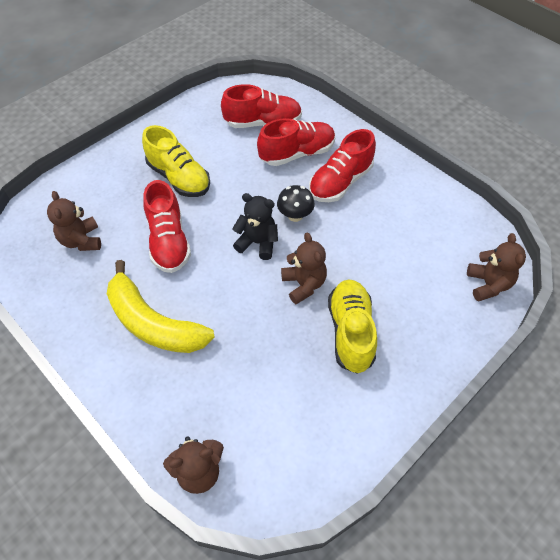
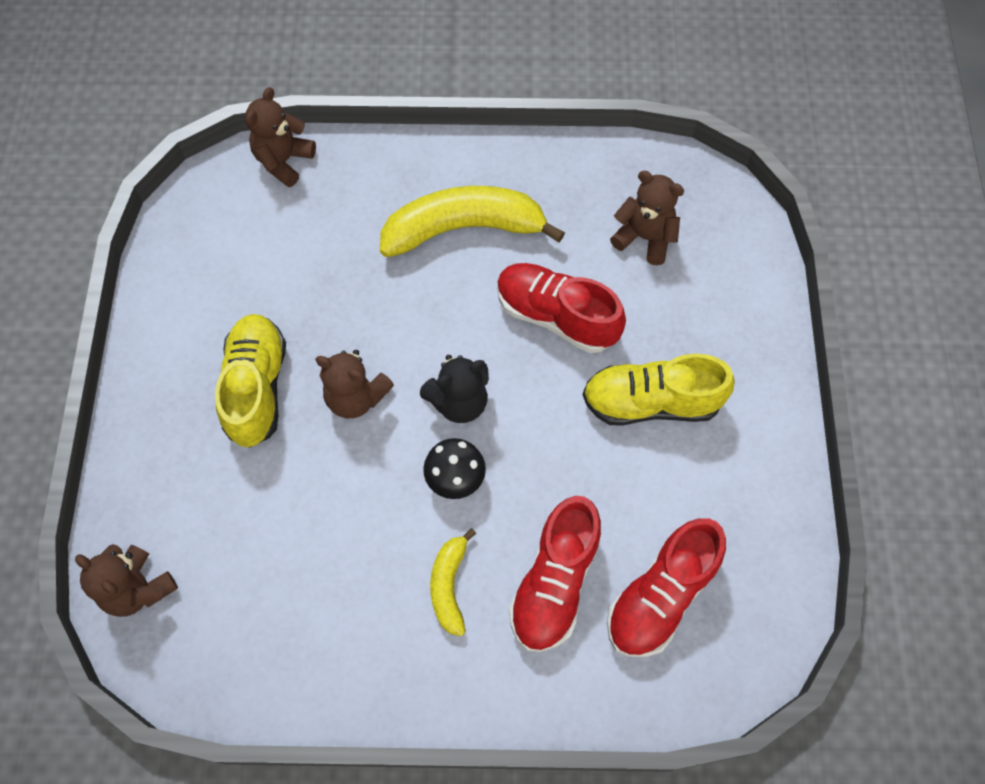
camera: 135 degrees right, 10 degrees up
red shoe [309,129,376,202] -> yellow banana [430,528,476,636]
yellow shoe [328,279,377,374] -> yellow shoe turned 135 degrees counterclockwise [215,314,286,448]

